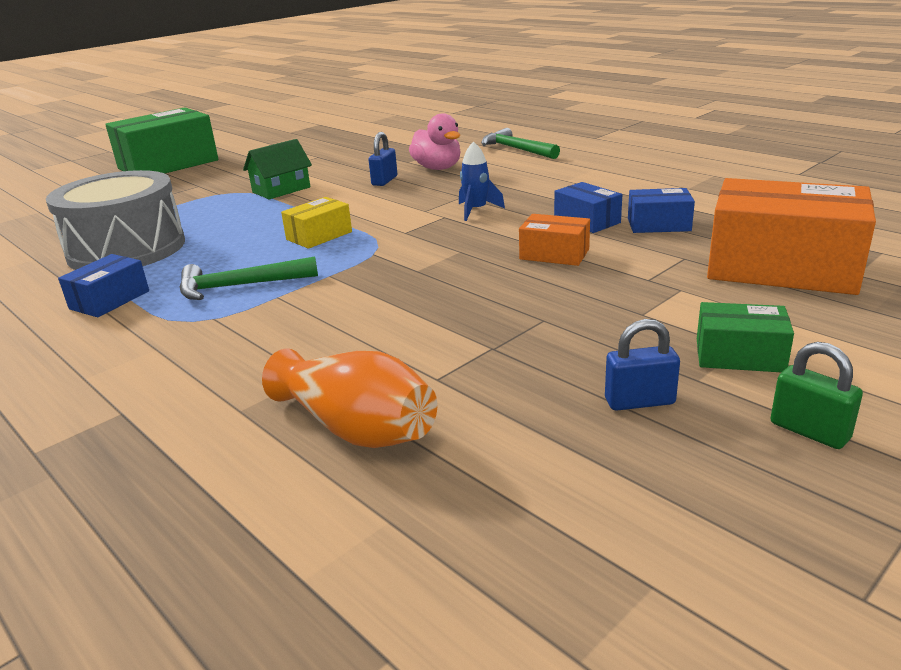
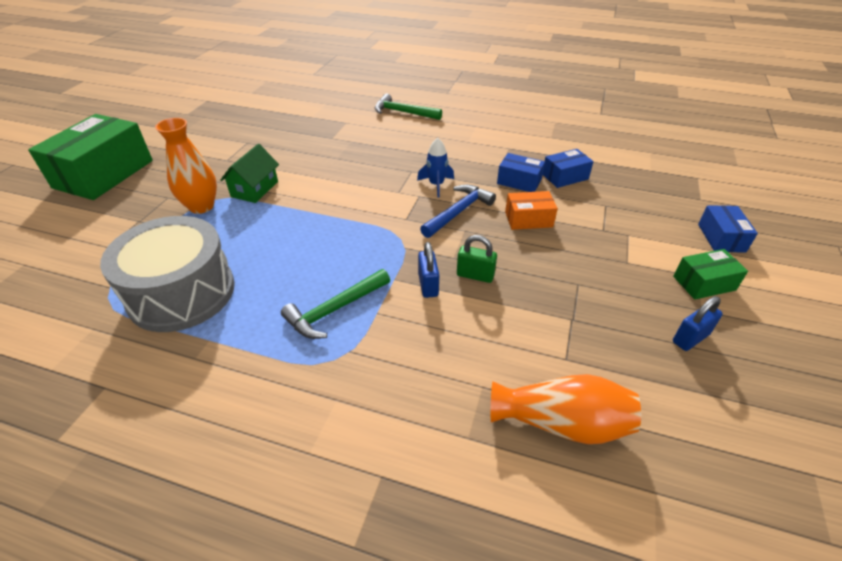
camera: 30 degrees left, 15 degrees up
blue box [58,254,149,317] -> blue box moved to [698,205,758,253]
yellow box [281,197,352,249] -> none
blue padlock [368,132,397,186] -> blue padlock moved to [418,242,439,298]
pink duck [409,113,461,170] -> none
orange box [707,178,876,295] -> none
green padlock [771,342,863,449] -> green padlock moved to [457,235,497,283]
none -> orange vase [155,118,217,214]
none -> blue hammer [420,185,496,238]

